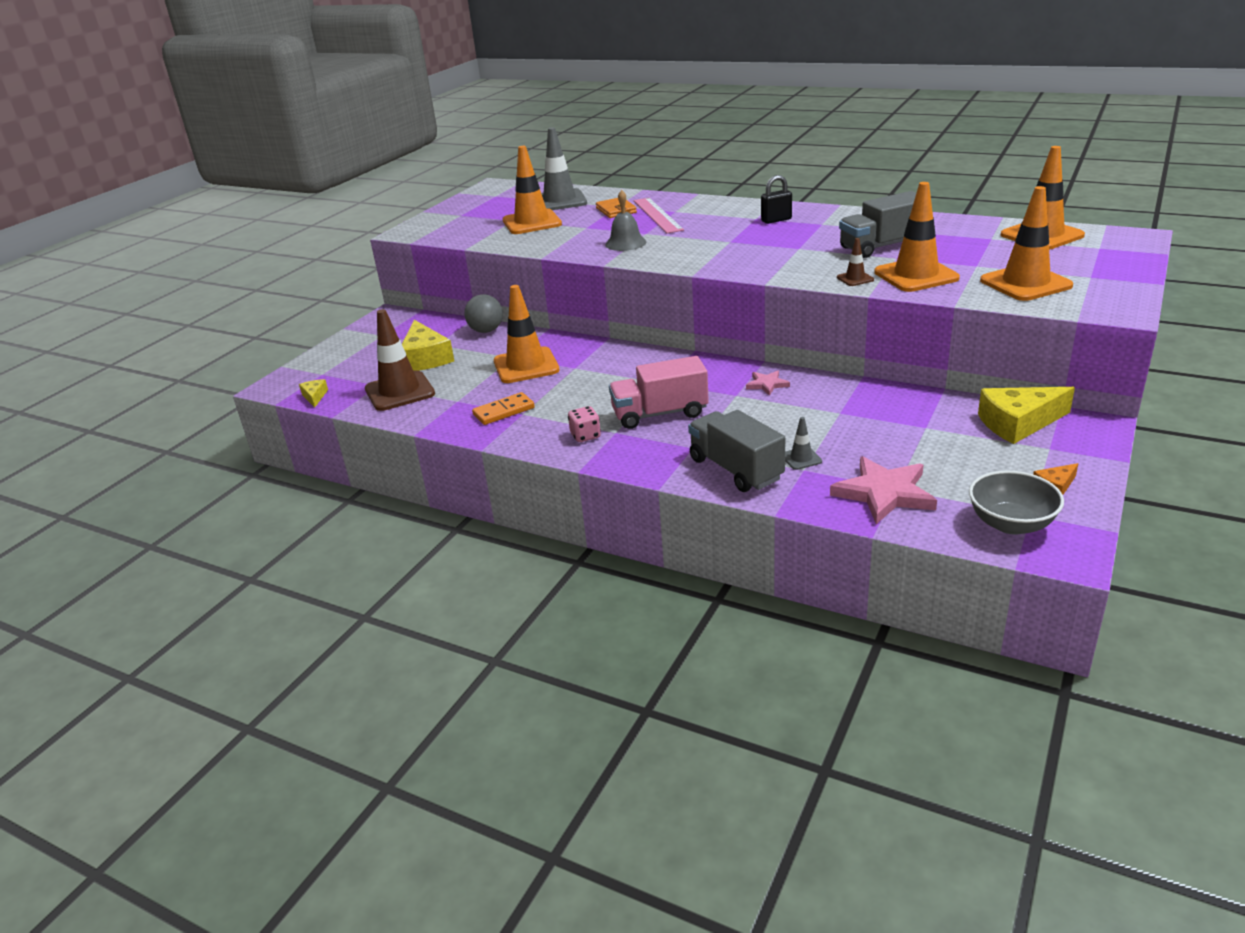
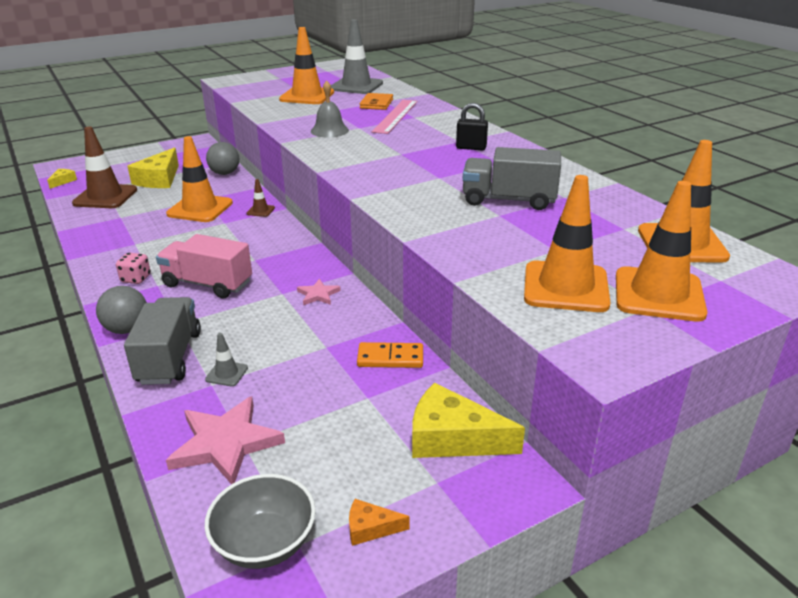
camera: 30 degrees right, 0 degrees up
orange domino [472,392,535,425] -> orange domino moved to [357,342,423,368]
brown traffic cone [837,238,874,286] -> brown traffic cone moved to [246,179,275,217]
orange traffic cone [874,182,960,292] -> orange traffic cone moved to [616,181,707,322]
none -> grey ball [96,286,147,334]

